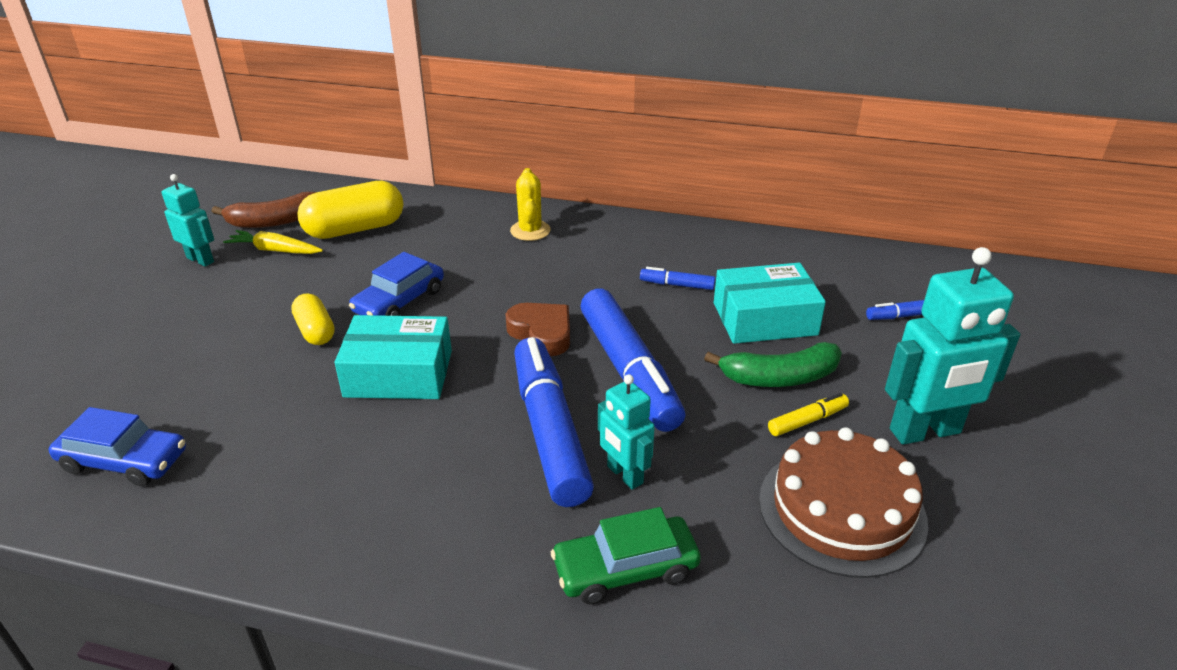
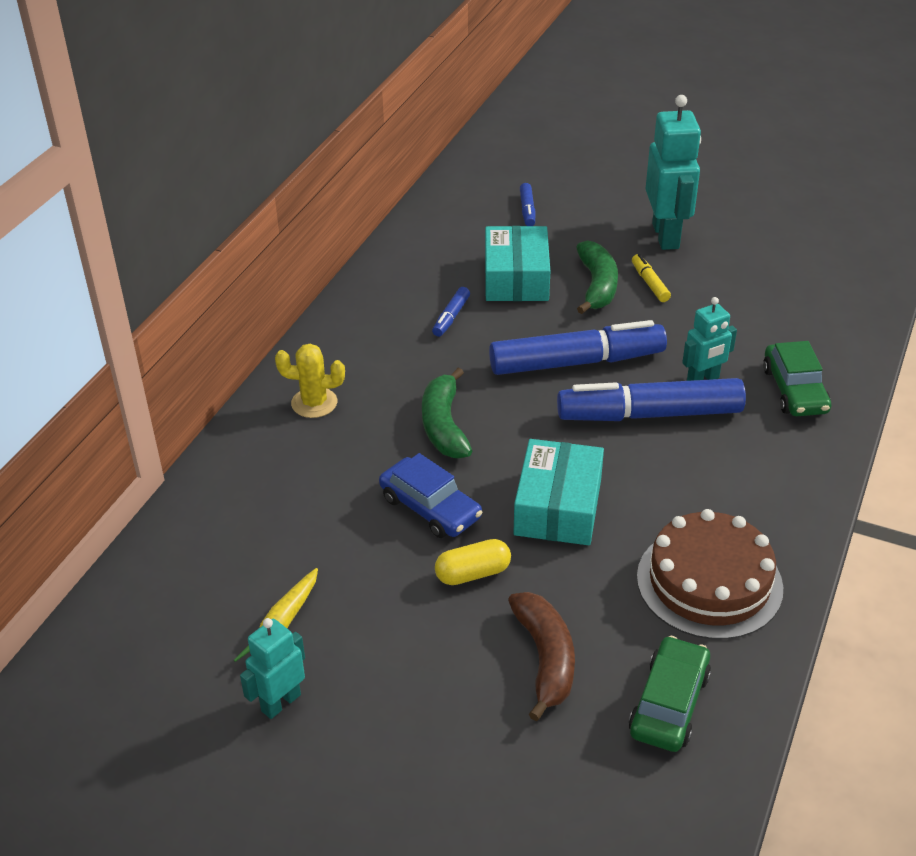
camera: 80 degrees left, 5 degrees up
blue car [49,407,186,486] -> green car [629,636,711,752]
brown banana [212,192,316,228] -> brown banana moved to [508,592,575,721]
yellow capsule [297,181,403,239] -> none
brown heart [505,303,570,356] -> none
brown cake [759,427,928,578] -> brown cake moved to [637,509,783,640]
none -> green banana [422,368,472,459]

